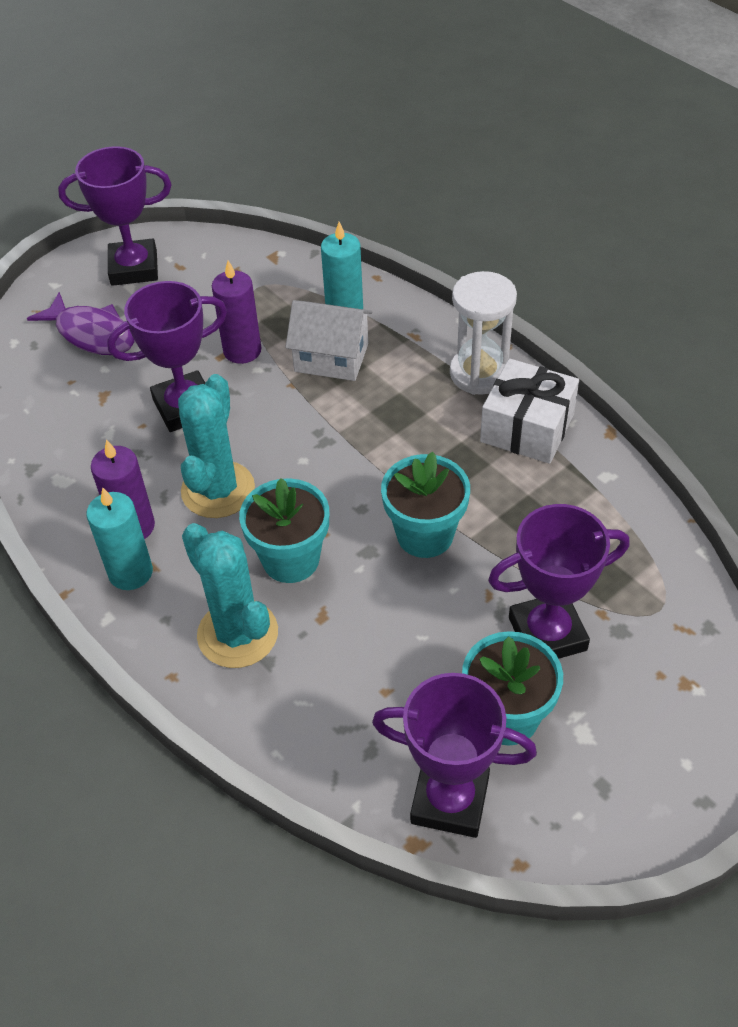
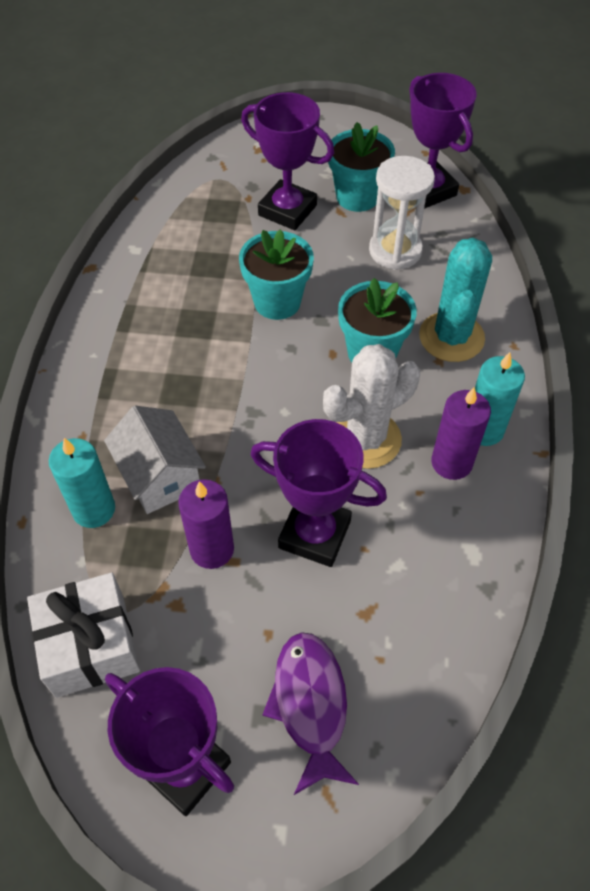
camera: 135 degrees left, 5 degrees up
turquoise cactus [178,374,255,518] -> white cactus [323,344,420,469]
white hourglass [450,271,517,395] -> white hourglass moved to [369,156,435,270]
white gift [480,358,579,464] -> white gift moved to [27,572,140,698]

